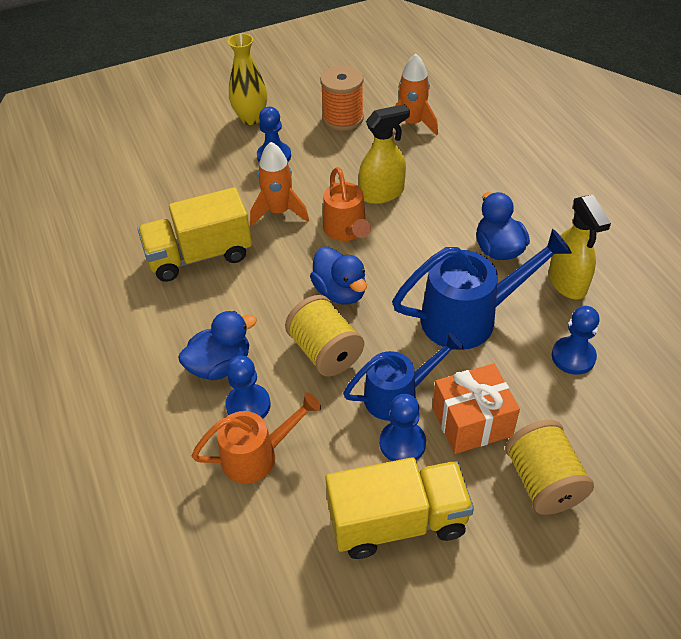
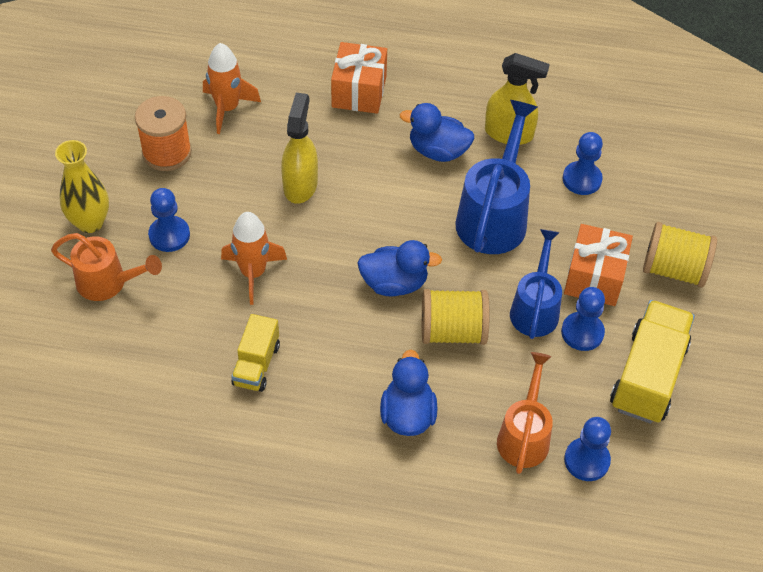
camera: 60 degrees left, 5 degrees up
yellow truck [138,187,252,282] -> yellow truck [231,314,280,392], size x0.59
blue pawn [225,356,271,419] -> blue pawn moved to [564,417,611,481]
orange watering can [323,167,371,241] -> orange watering can moved to [51,233,162,301]
none -> orange gift [331,42,387,114]

